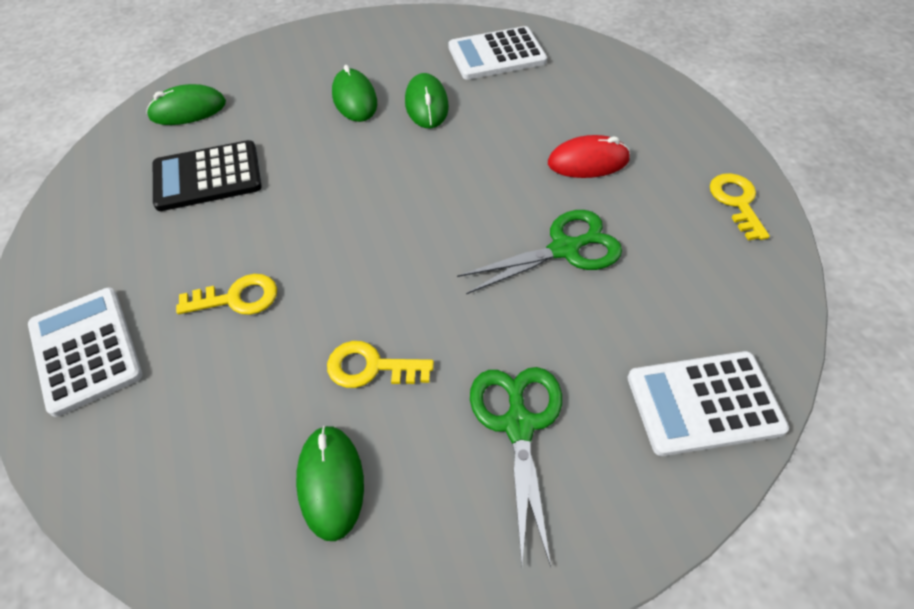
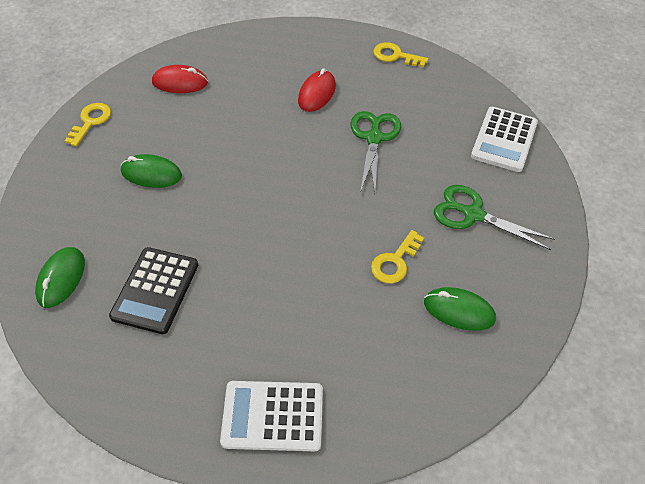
camera: 60 degrees left, 0 degrees up
yellow key [176,274,277,315] -> yellow key moved to [65,103,111,146]
green mouse [405,73,449,128] -> none
white calculator [448,26,547,80] -> red mouse [152,65,208,93]

